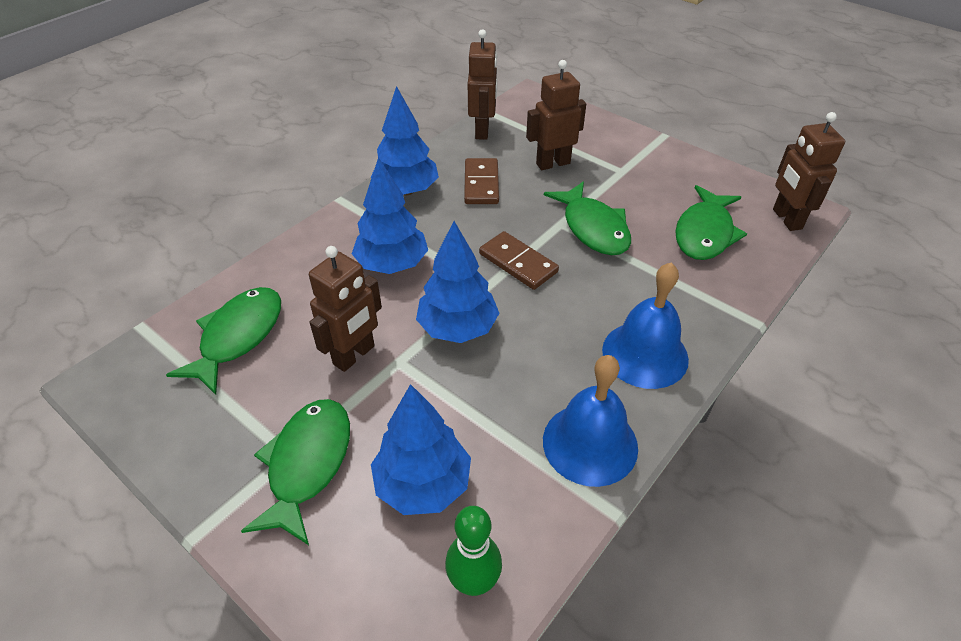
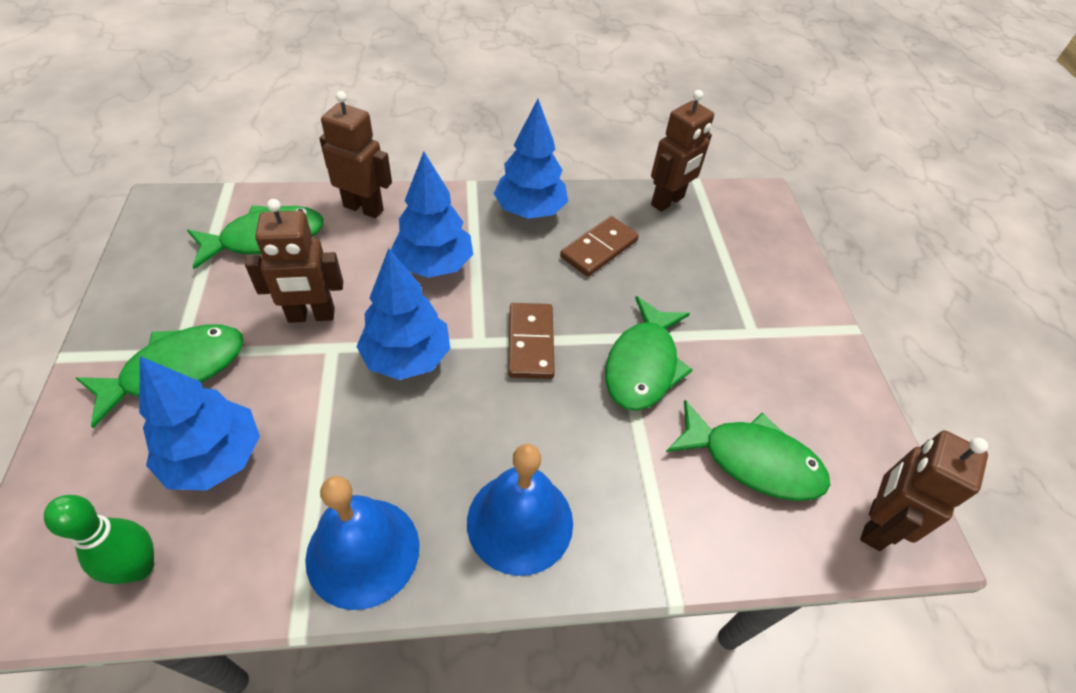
camera: 40 degrees right, 5 degrees up
brown robot [526,60,586,170] -> brown robot moved to [319,91,392,218]
green fish [675,185,747,260] -> green fish turned 135 degrees counterclockwise [666,400,830,501]

